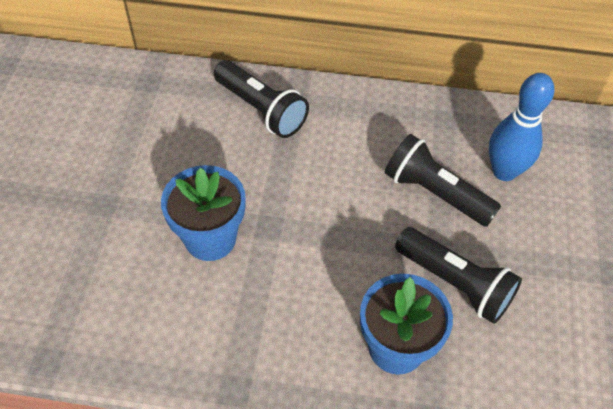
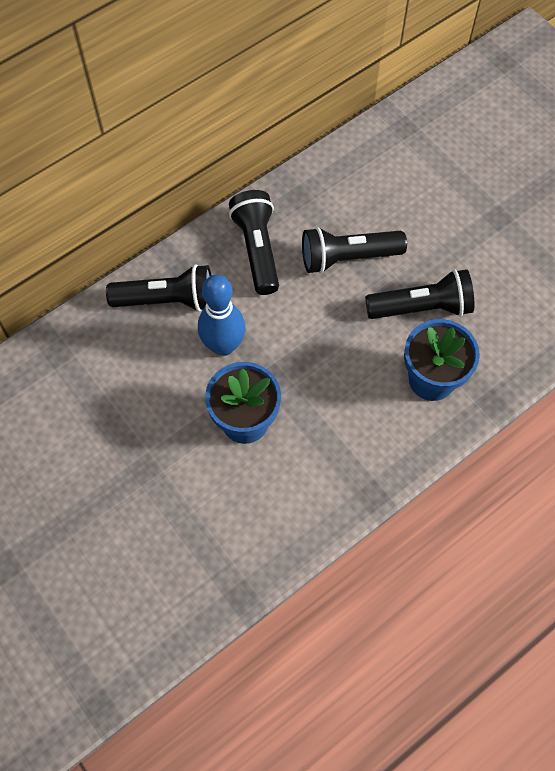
camera: 45 degrees left, 10 degrees up
blue bowling pin [489,73,554,181] -> blue bowling pin moved to [198,275,246,356]
none -> black flashlight [229,190,279,295]

